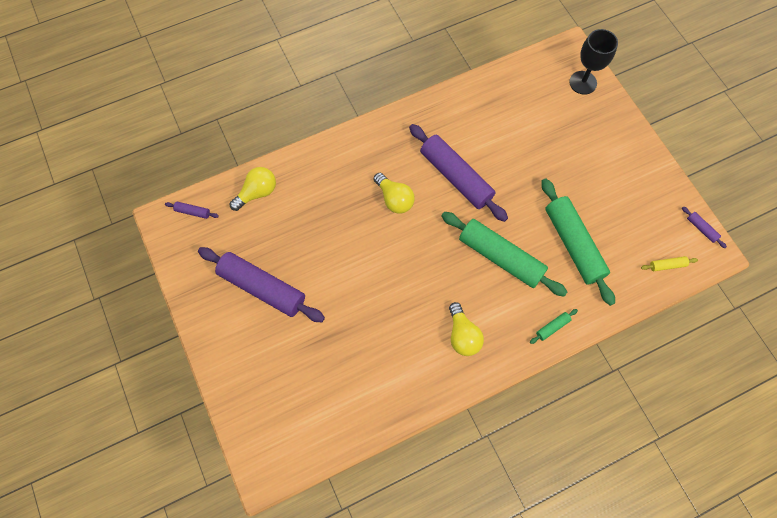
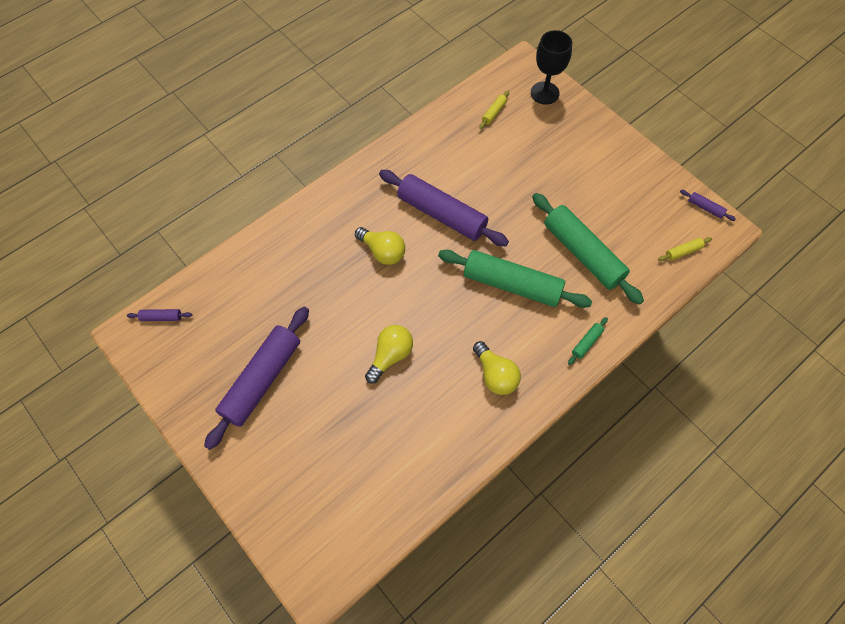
camera: 15 degrees left, 5 degrees down
purple rolling pin [198,247,325,322] -> purple rolling pin turned 75 degrees counterclockwise [204,306,309,450]
yellow light bulb [230,167,276,211] -> yellow light bulb moved to [365,325,413,384]
none -> yellow rolling pin [480,91,509,129]

